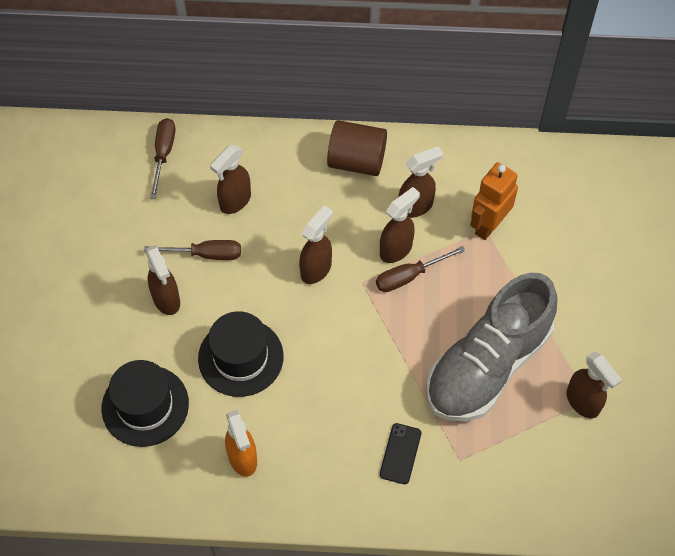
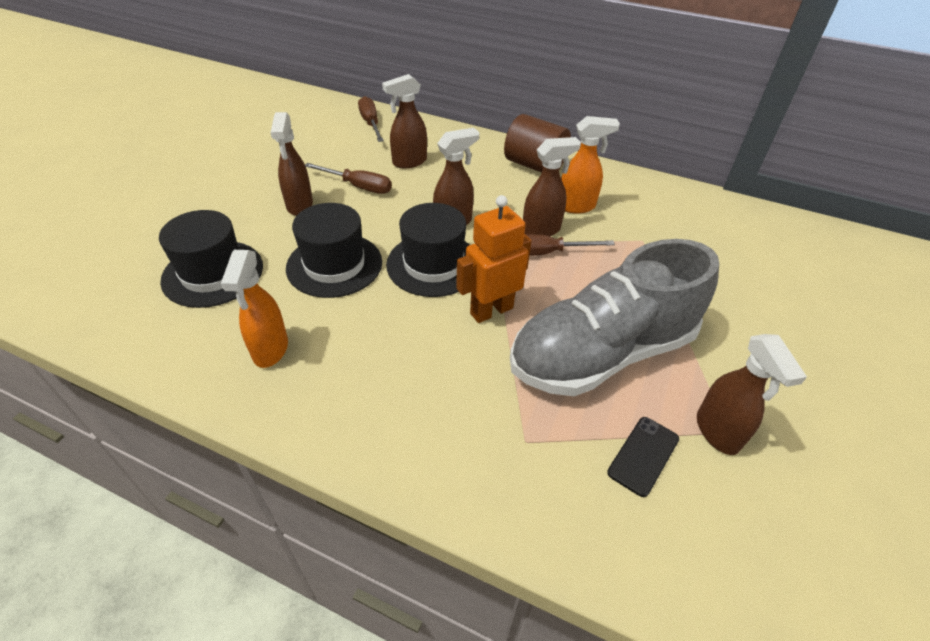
camera: 20 degrees right, 15 degrees down
brown screwdriver [150,118,175,199] -> brown screwdriver turned 45 degrees counterclockwise [358,96,384,142]
black phone [380,423,421,484] -> black phone moved to [607,417,679,497]
brown spray bottle [398,146,443,218] -> orange spray bottle [561,116,620,213]
orange robot [470,162,518,240] -> orange robot moved to [456,195,532,323]
none -> black hat [386,203,470,297]

